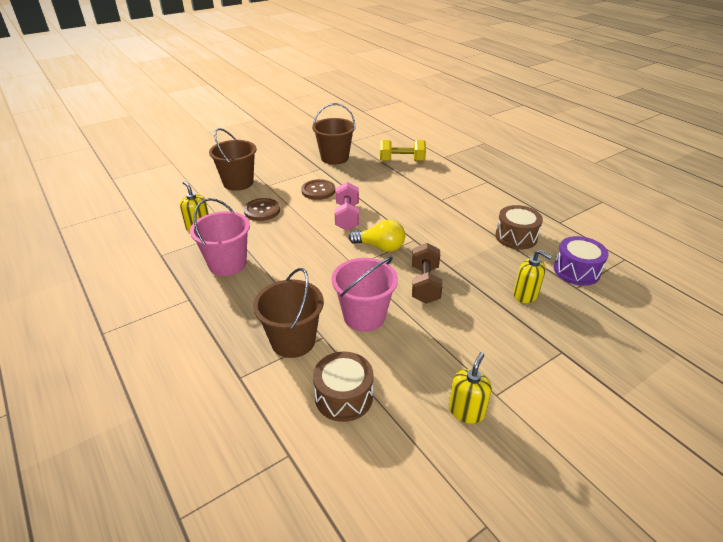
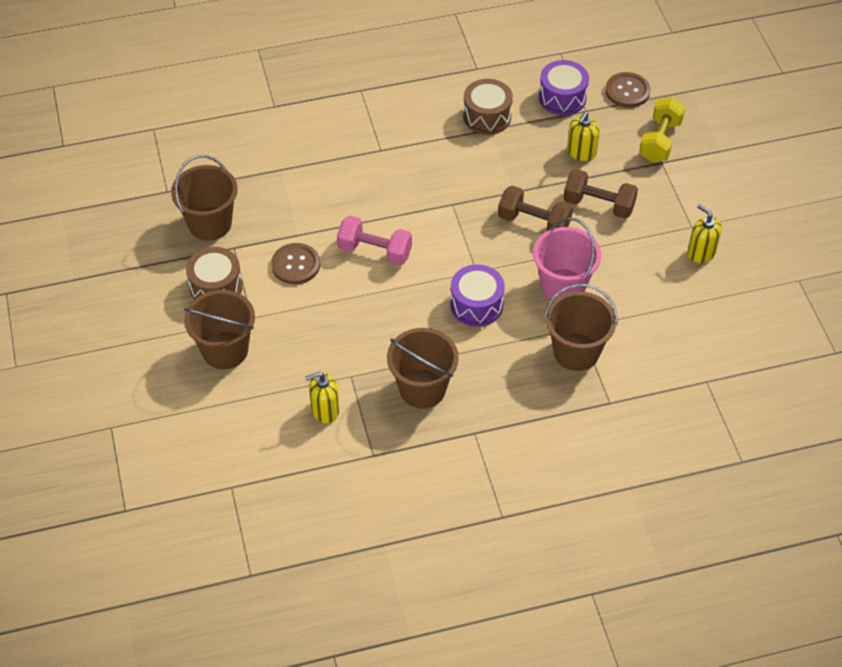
camera: 70 degrees left, 15 degrees up
pink bucket [190,198,250,276] -> brown bucket [387,328,459,408]
brown button [244,198,280,221] -> brown button moved to [605,72,650,108]
brown drum [313,352,374,422] -> brown drum moved to [186,247,243,300]
yellow light bulb [349,220,405,252] -> none
yellow dumbbell [380,140,426,161] -> yellow dumbbell moved to [639,97,685,162]
yellow soap dispenser [513,250,552,303] -> yellow soap dispenser turned 150 degrees clockwise [567,112,600,161]
none -> purple drum [450,264,505,327]
none -> brown dumbbell [563,169,638,219]

